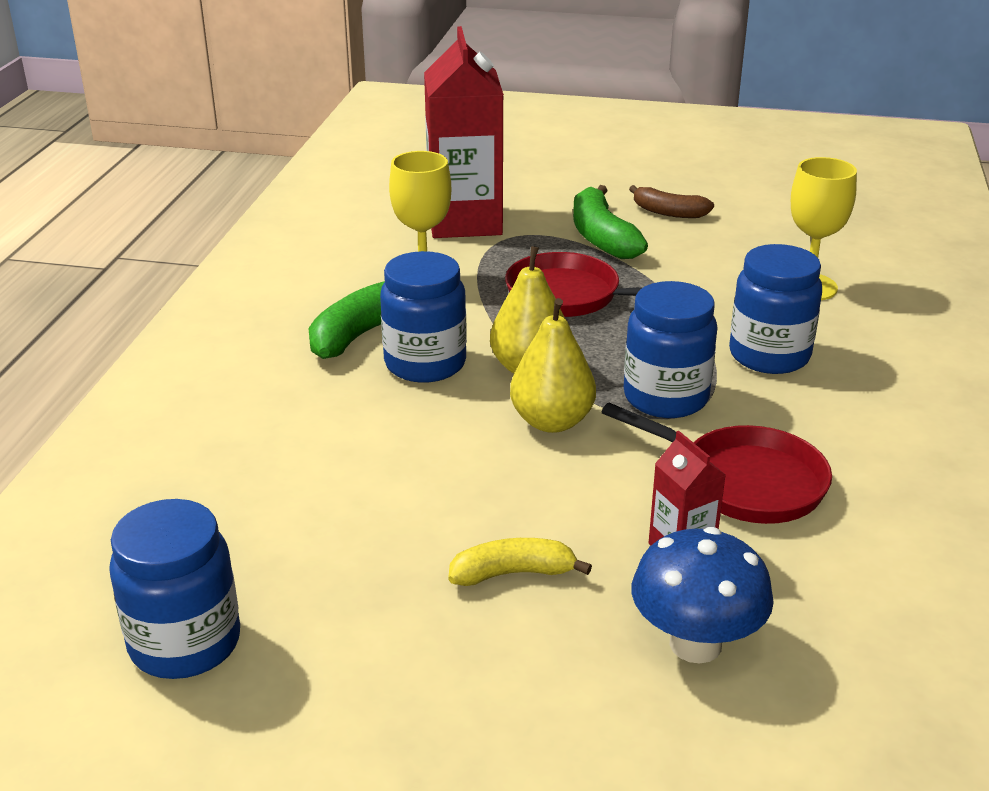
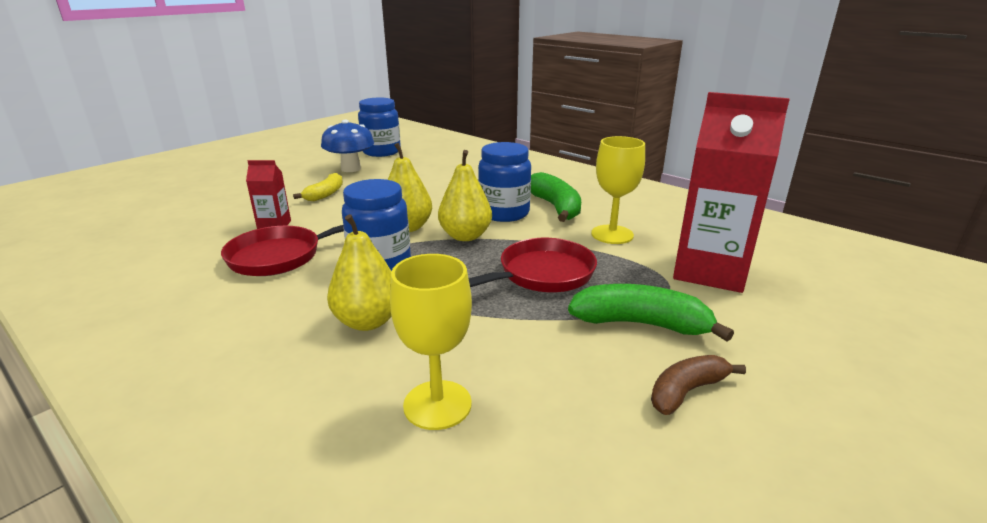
camera: 120 degrees right, 5 degrees down
blue mushroom [632,527,774,663] -> blue mushroom moved to [321,120,374,172]
blue jar [729,244,822,374] -> yellow pear [327,214,392,331]

